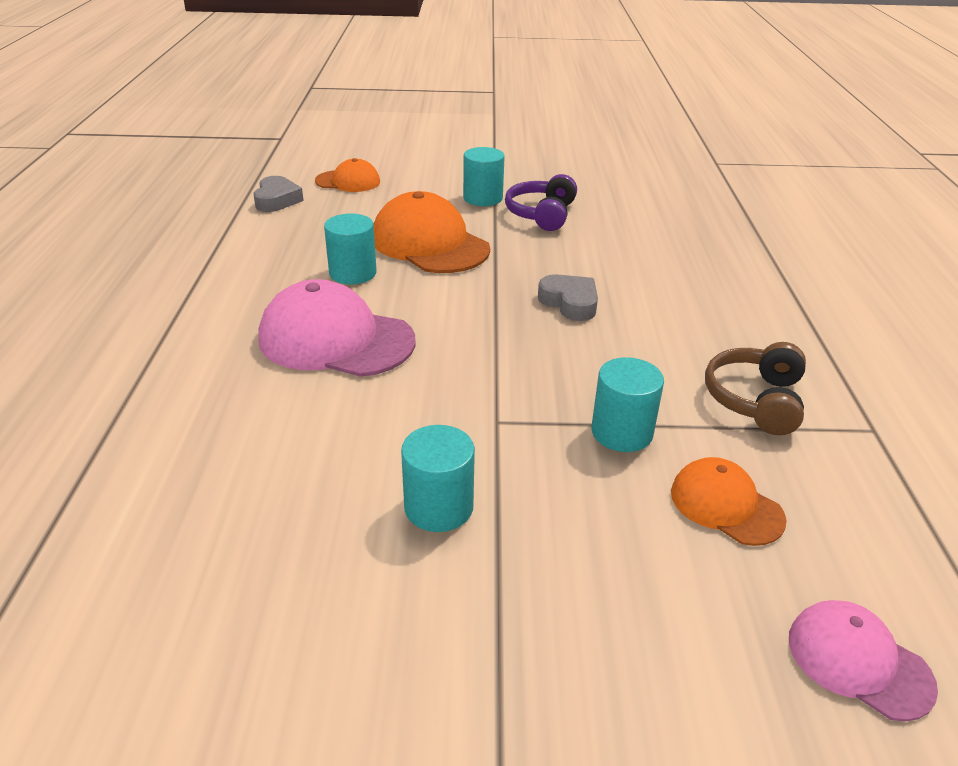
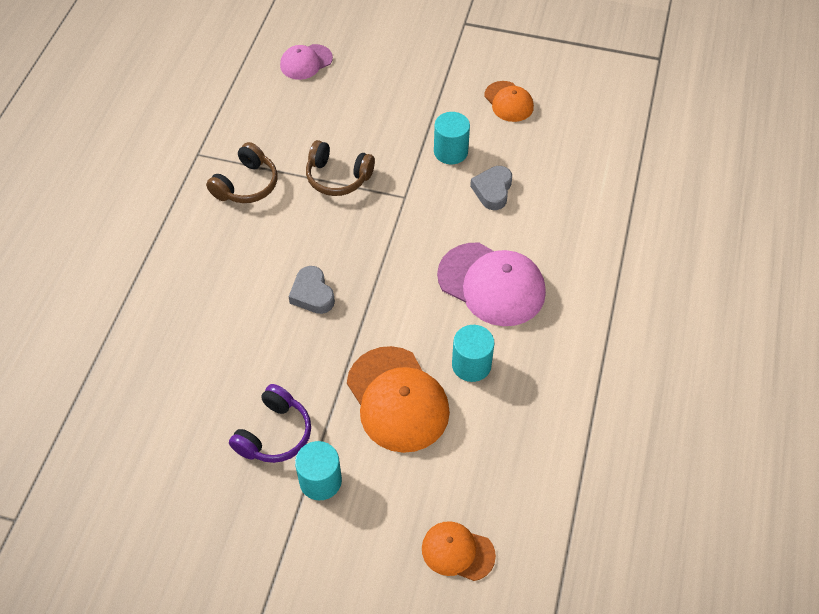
camera: 165 degrees left, 20 degrees up
grey heart [254,176,304,212] -> grey heart moved to [470,166,512,210]
turquoise cylinder [592,357,664,452] -> brown headphones [306,140,375,196]
orange cap [671,457,787,546] -> orange cap moved to [484,81,534,122]
pink cap [789,600,938,721] -> pink cap turned 90 degrees clockwise [280,44,333,80]

